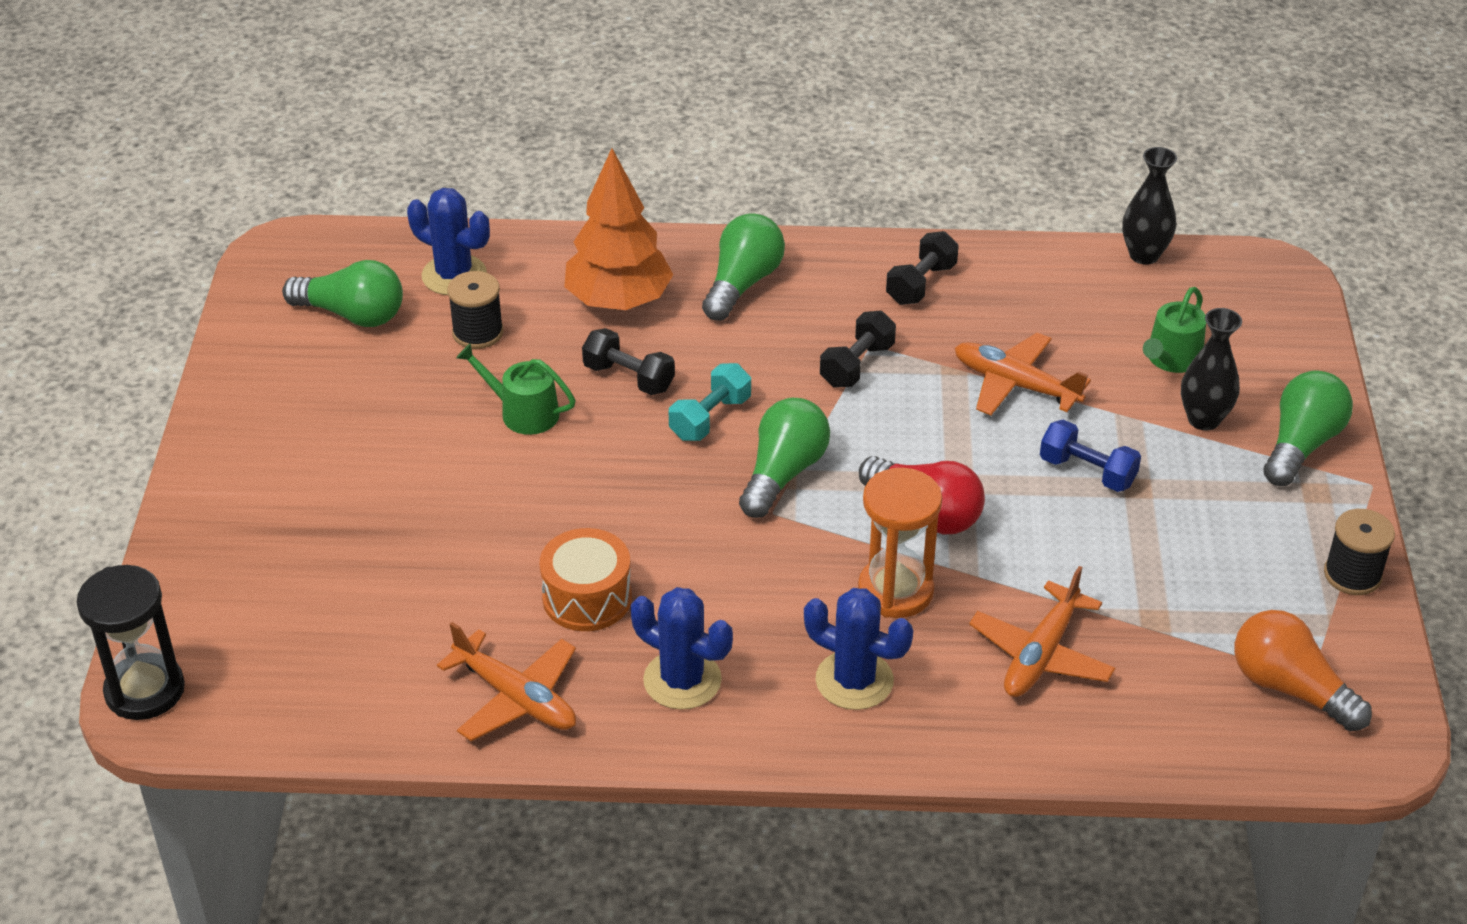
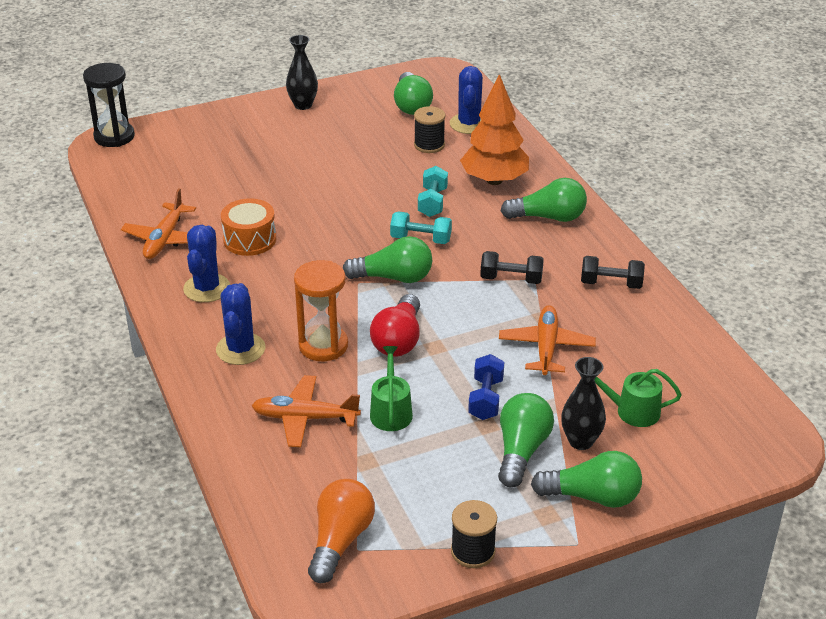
camera: 65 degrees right, 5 degrees down
green watering can [456,343,576,435] -> green watering can moved to [370,346,413,431]
black dumbbell [582,328,675,395] -> turquoise dumbbell [418,166,448,217]
black vase [1122,147,1177,265] -> black vase moved to [286,35,318,110]
none -> green light bulb [498,393,554,488]

